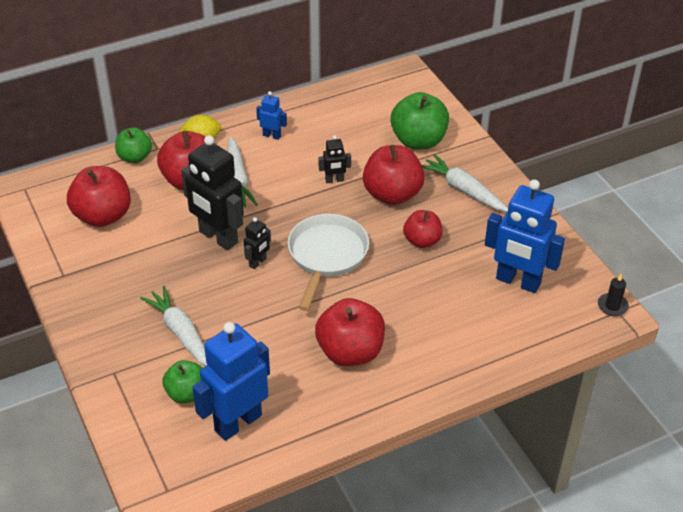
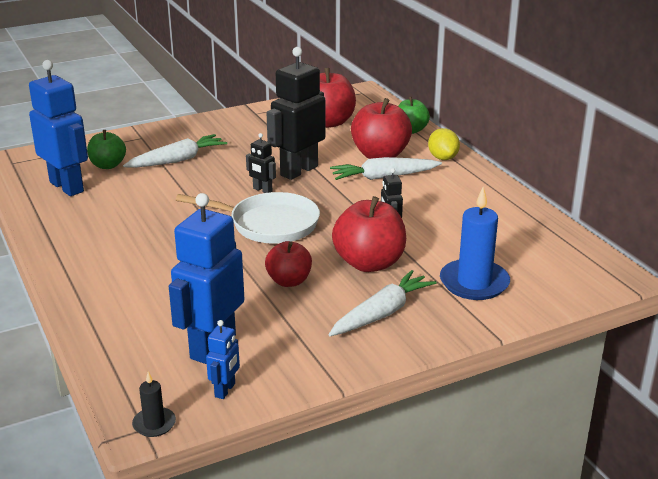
camera: 90 degrees right, 15 degrees down
blue robot [256,91,287,140] -> blue robot moved to [206,320,240,399]
red apple [315,298,385,366] -> none
green apple [391,92,449,150] -> blue candle [440,187,510,300]

